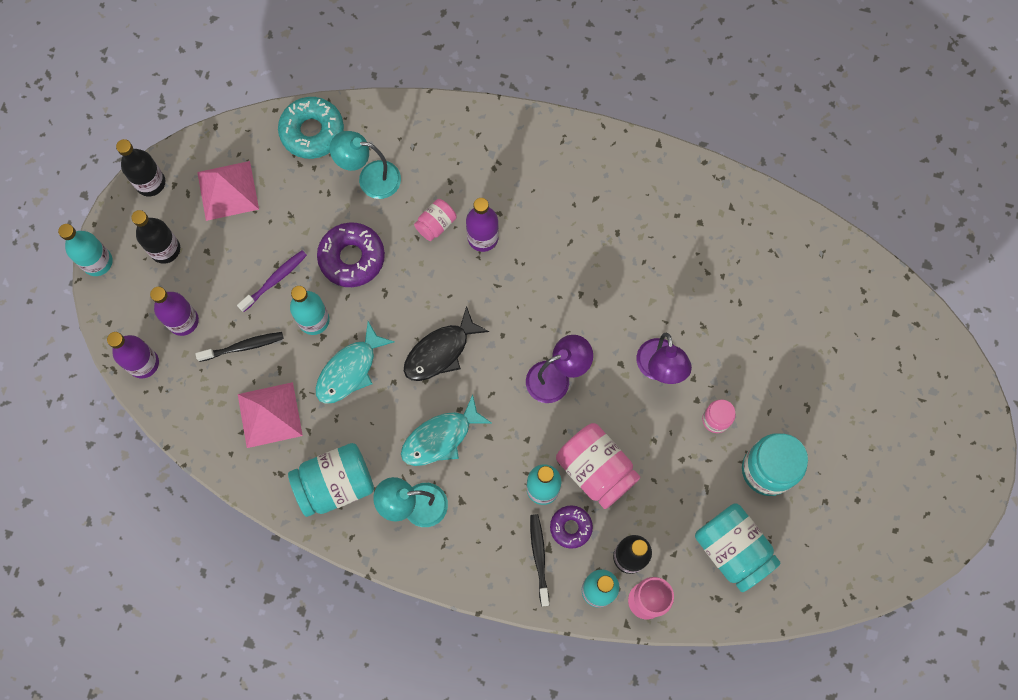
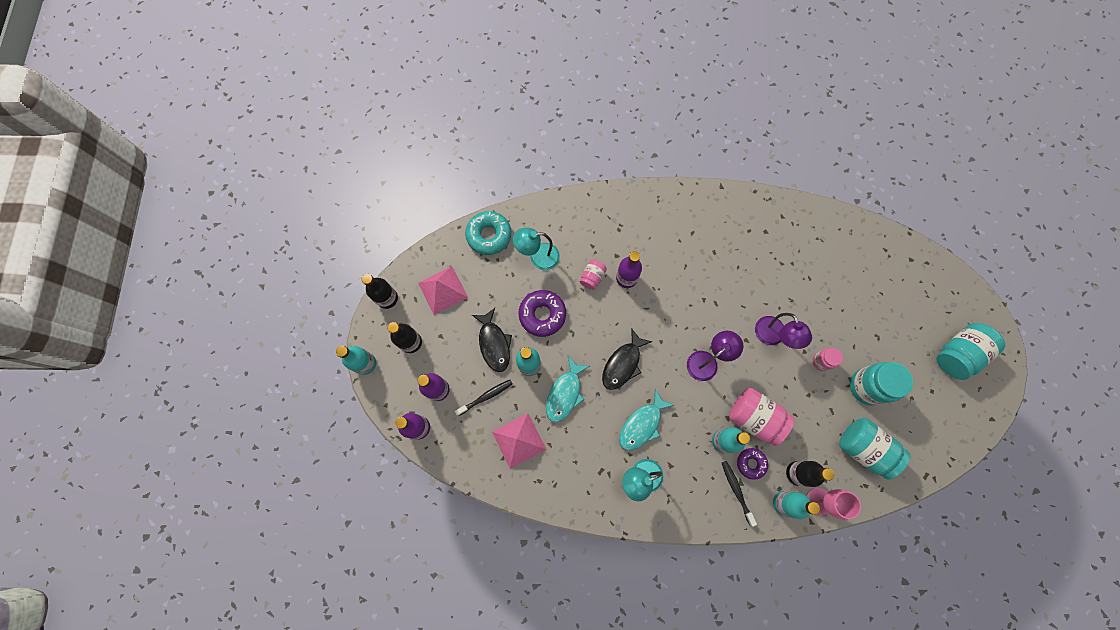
camera: 15 degrees left, 0 degrees up
purple toothbrush [237,250,307,312] -> black fish [472,308,512,372]
turquoise jar [288,443,374,517] -> turquoise jar moved to [936,323,1005,380]

